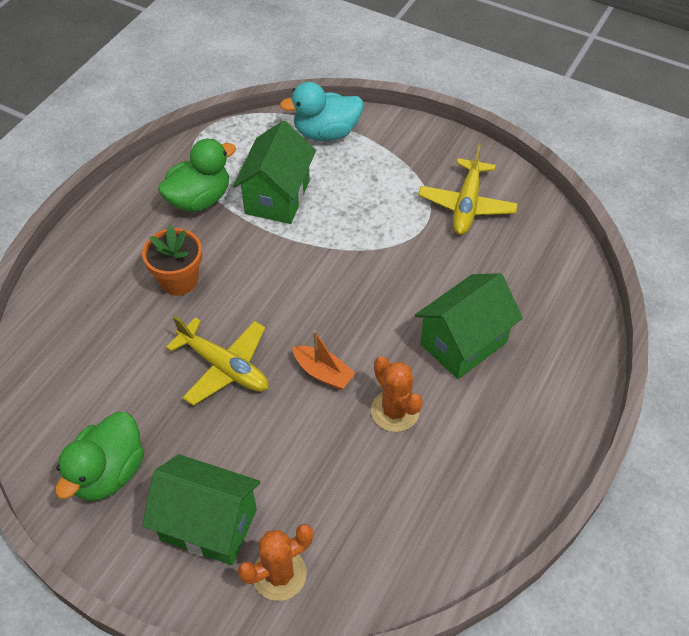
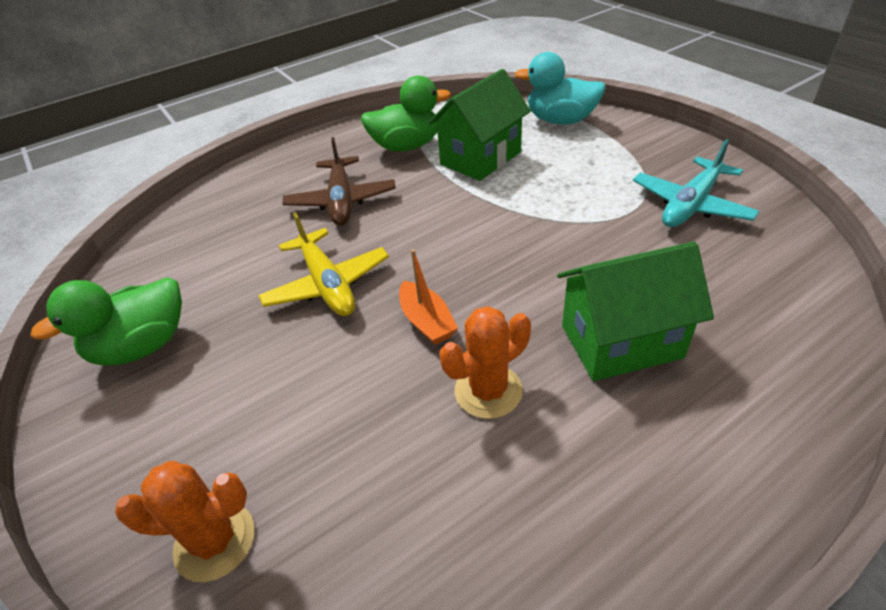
camera: 30 degrees right, 10 degrees down
orange flower pot [142,225,202,296] -> brown plane [282,137,396,226]
green house [142,454,260,565] -> none
orange cactus [371,356,423,432] -> orange cactus turned 60 degrees clockwise [440,306,531,419]
yellow plane [418,144,518,235] -> turquoise plane [633,139,760,227]

